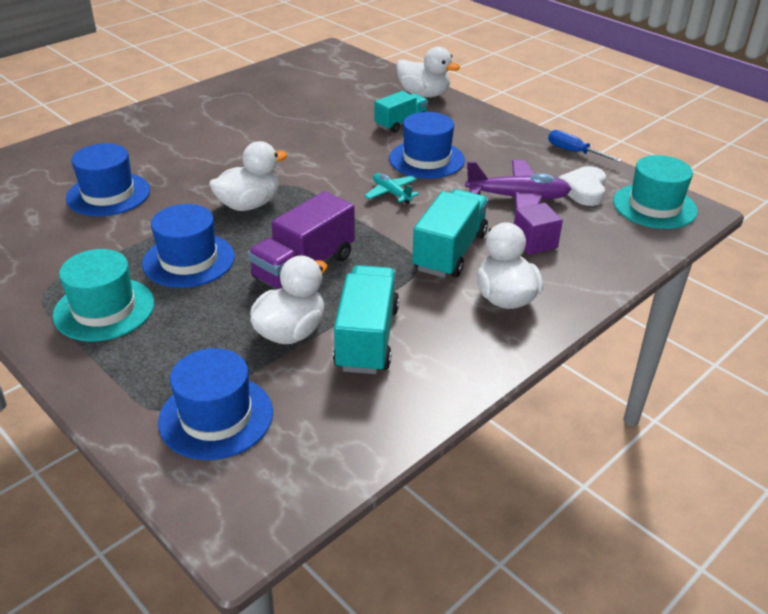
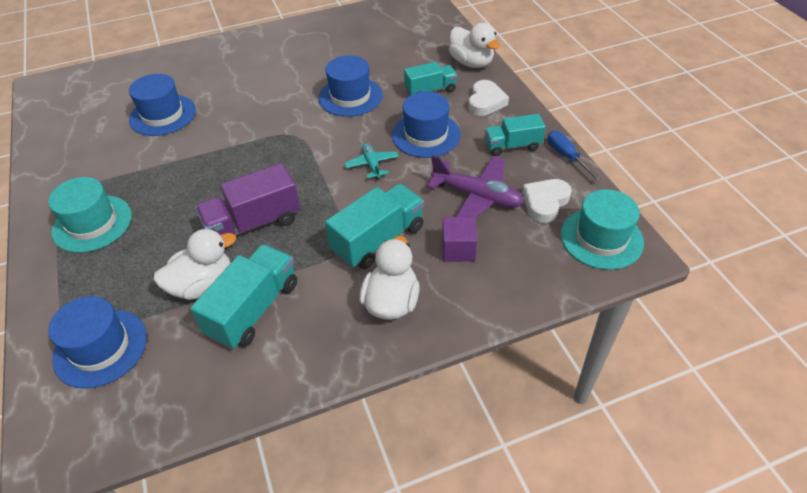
camera: 25 degrees right, 10 degrees up
blue hat [142,204,235,288] -> blue hat moved to [318,55,382,117]
white duck [209,141,287,211] -> none
none -> white heart [468,80,509,116]
none -> turquoise truck [485,114,546,156]

